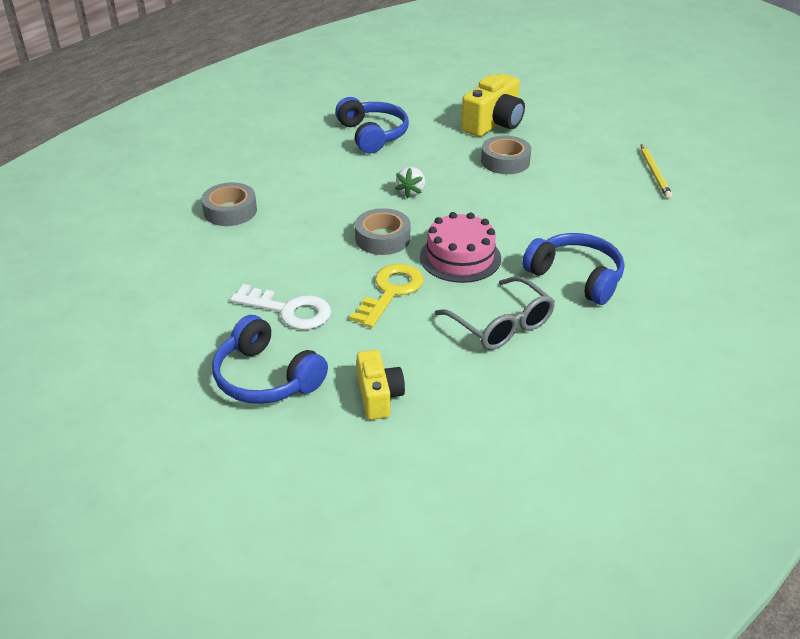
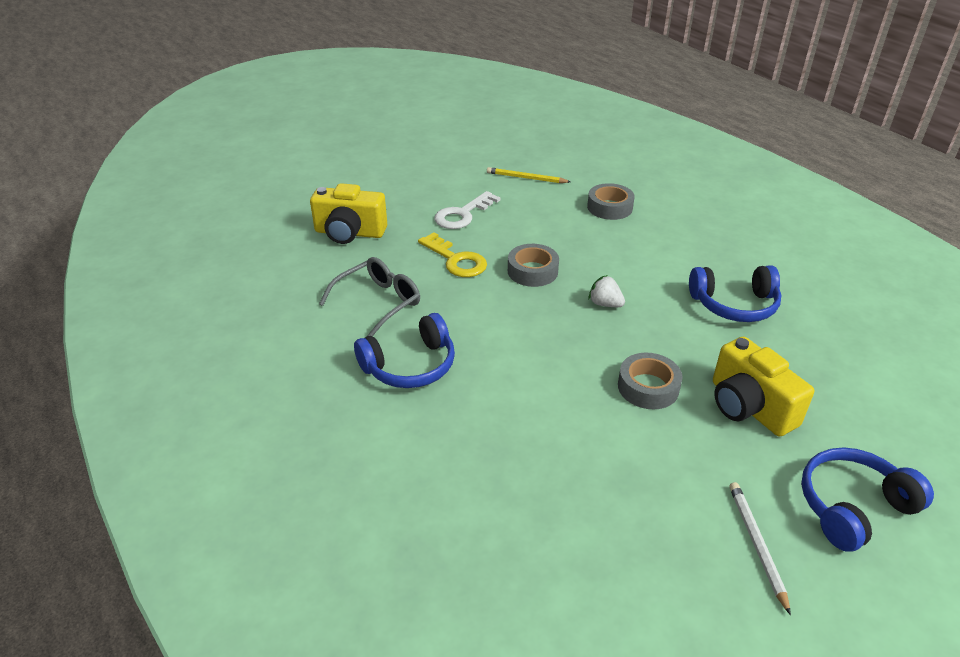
camera: 110 degrees right, 0 degrees up
blue headphones [212,315,328,404] -> blue headphones moved to [801,447,934,552]
yellow camera [357,350,405,420] -> yellow camera [310,183,387,244], size x1.58
pink cake [420,212,501,283] -> none
grey glasses [434,276,555,350] -> grey glasses turned 150 degrees clockwise [319,257,420,336]
yellow pencil [641,144,672,199] -> yellow pencil moved to [487,167,571,183]
none -> white pencil [729,482,791,615]

